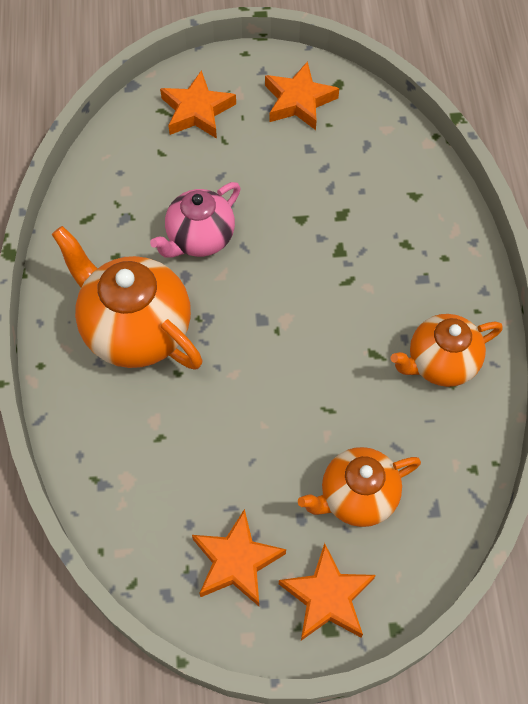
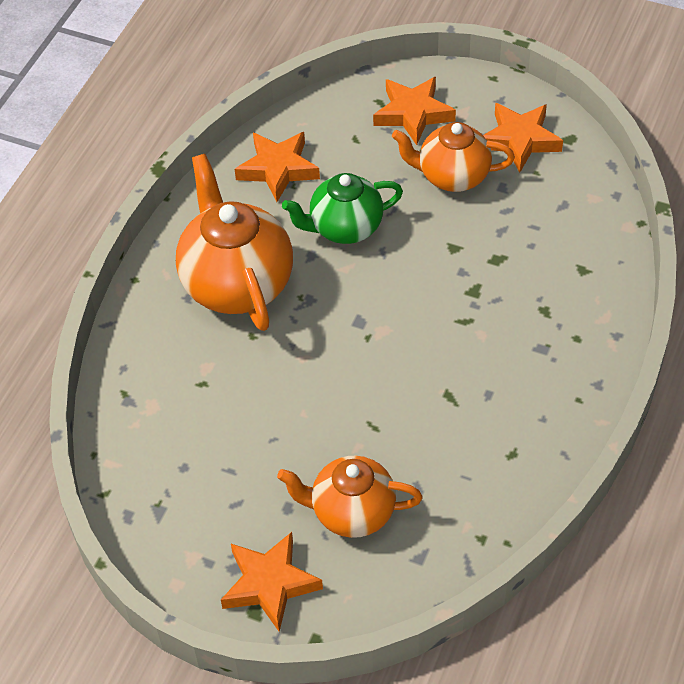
camera: 30 degrees right, 10 degrees down
pink teapot [150,182,241,258] -> green teapot [282,173,403,244]
orange star [192,509,286,606] -> orange star moved to [235,132,320,202]
orange teapot [391,314,503,387] -> orange teapot moved to [392,122,515,192]

